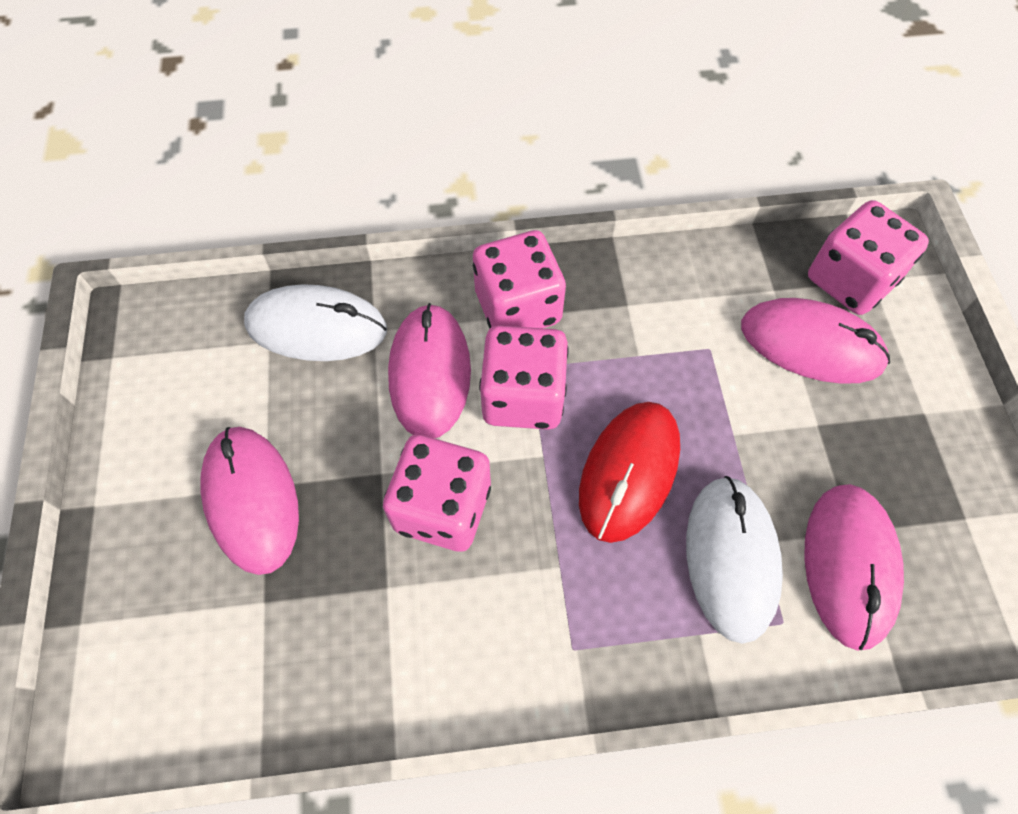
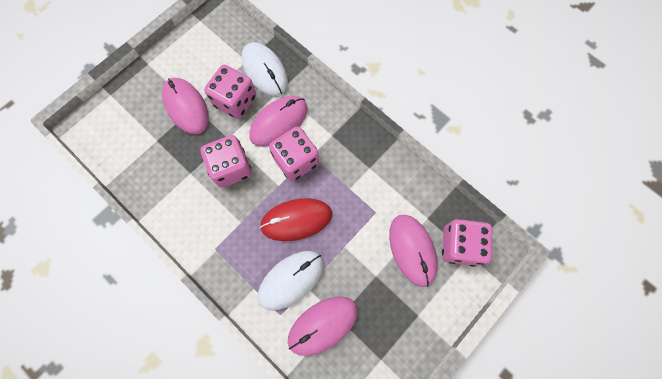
camera: 50 degrees right, 10 degrees up
pink mouse [200,427,299,575] -> pink mouse turned 60 degrees counterclockwise [162,78,209,134]
pink dice [473,230,566,328] -> pink dice moved to [204,65,256,119]

